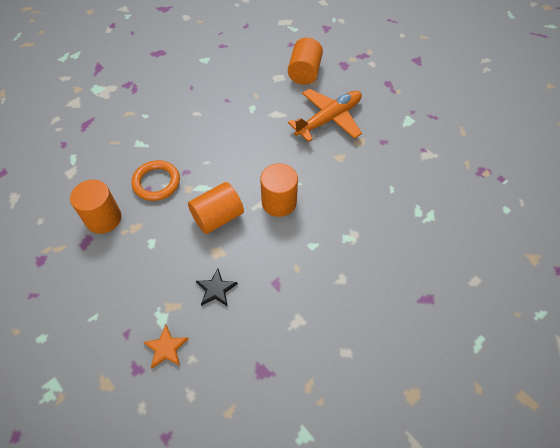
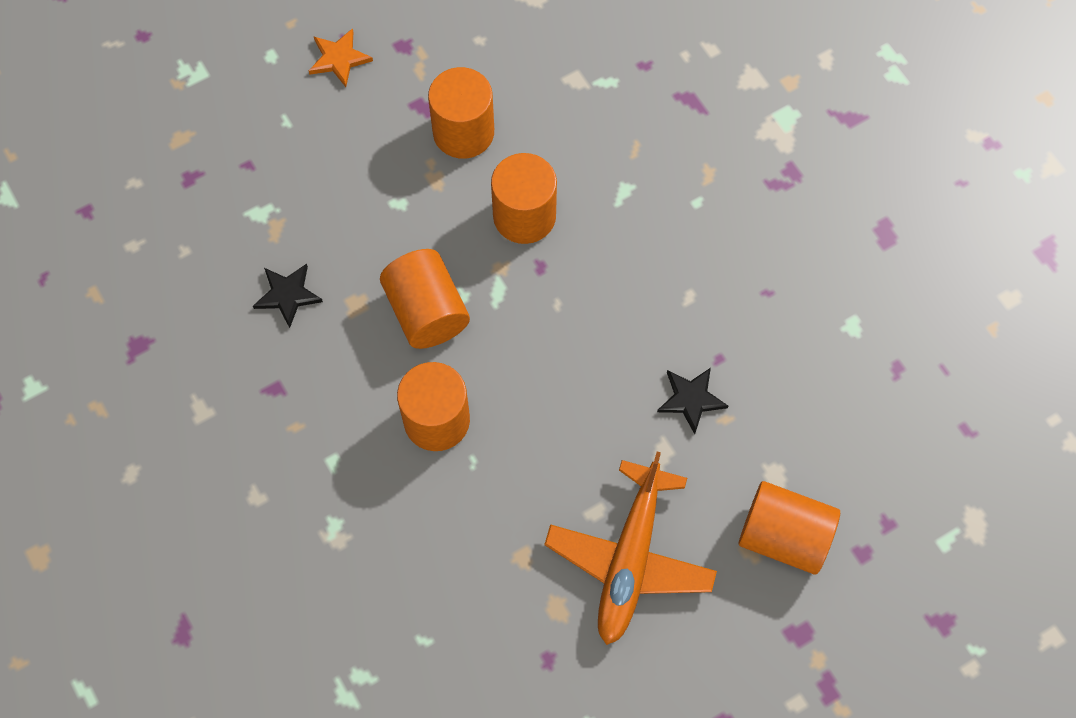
camera: 100 degrees right, 10 degrees up
orange ring [131,160,180,201] -> orange cylinder [491,153,557,244]
orange star [143,325,188,368] -> orange star moved to [309,28,373,87]
orange plane [288,89,362,142] -> orange plane turned 45 degrees clockwise [544,451,717,645]
none -> black star [657,368,728,434]

